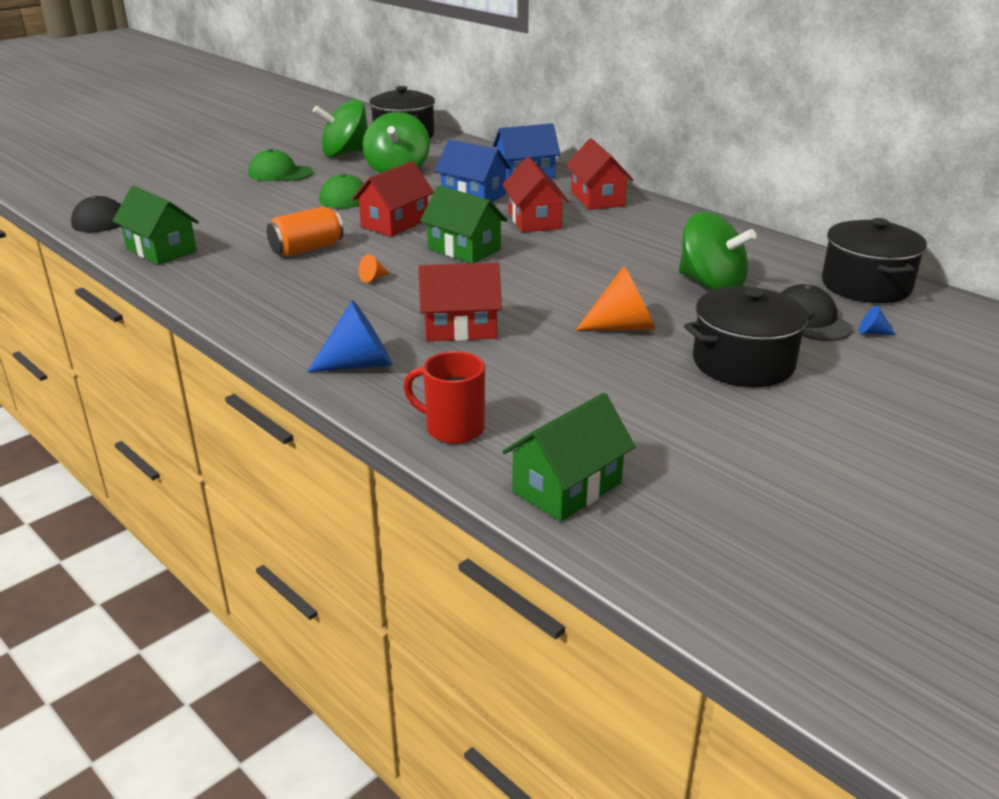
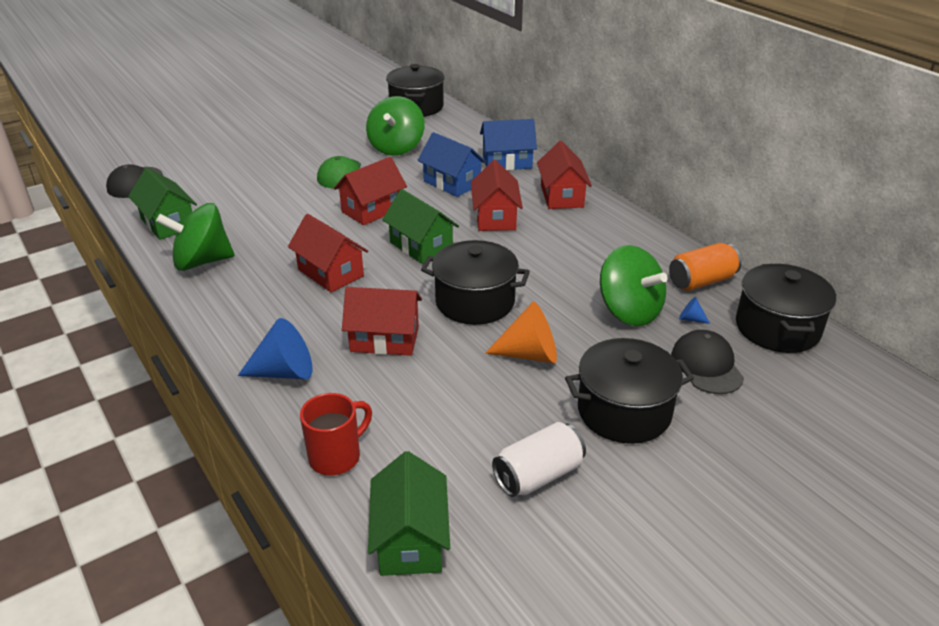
camera: 10 degrees right, 5 degrees up
green cap [249,149,313,181] -> none
orange can [267,207,344,257] -> orange can moved to [669,243,742,291]
green spinning top [313,99,368,157] -> green spinning top moved to [156,203,235,271]
orange cone [358,254,389,283] -> red house [288,214,368,292]
red mug [403,351,485,444] -> red mug turned 105 degrees clockwise [300,393,372,476]
green house [502,393,635,522] -> green house turned 60 degrees counterclockwise [368,451,450,576]
blue cone [859,306,896,335] -> blue cone moved to [679,297,710,324]
none -> black pot [421,240,530,325]
none -> white can [492,422,586,497]

